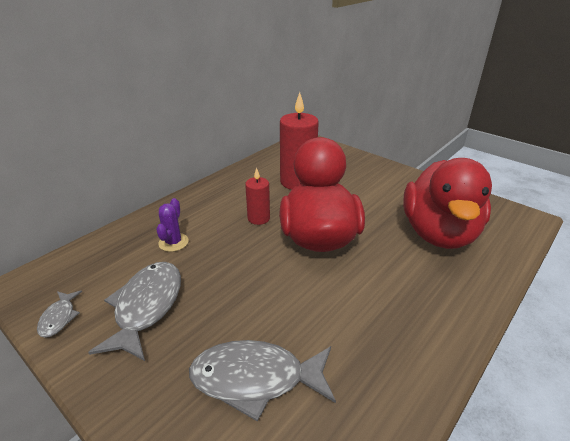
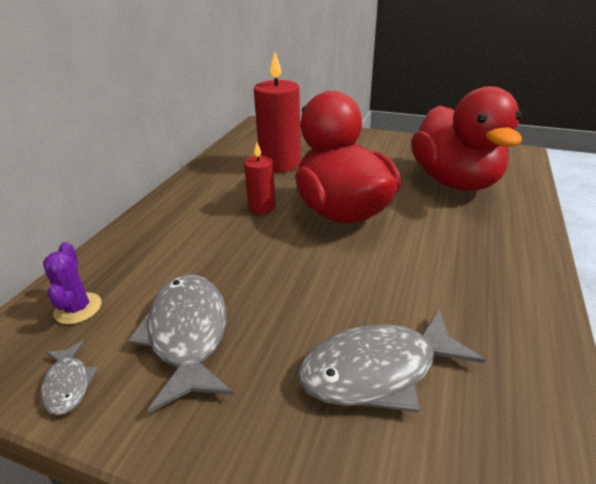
camera: 20 degrees left, 0 degrees up
purple cactus [156,198,189,252] -> purple cactus moved to [43,242,102,325]

